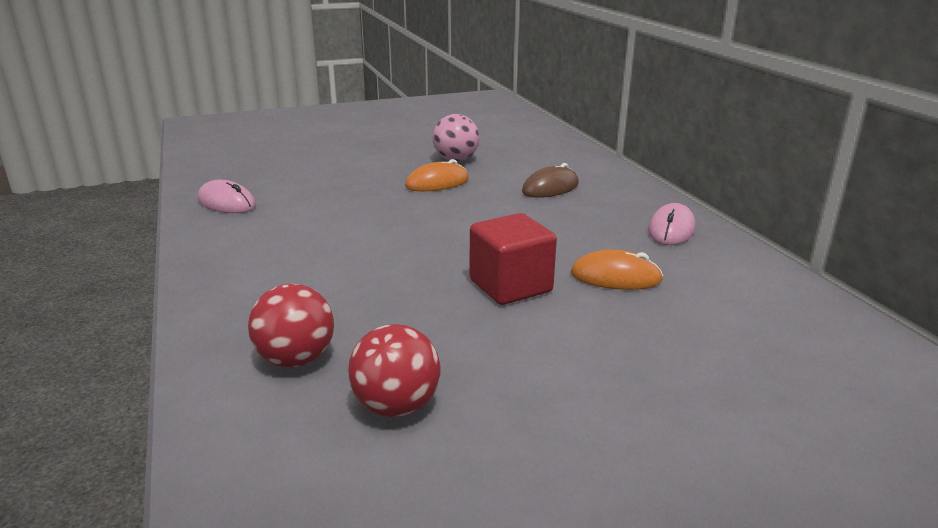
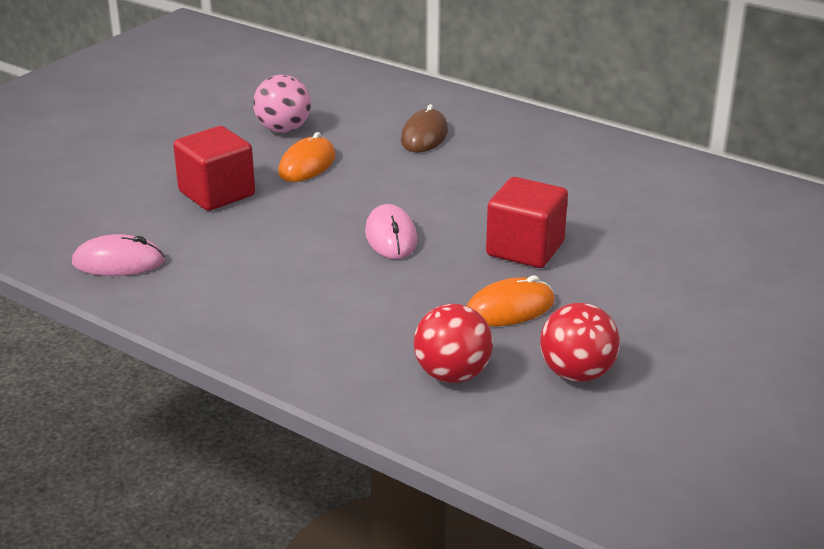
camera: 35 degrees left, 5 degrees up
orange mouse [571,250,663,290] -> orange mouse moved to [467,275,555,326]
pink mouse [648,203,696,245] -> pink mouse moved to [365,204,417,259]
none -> red cube [173,126,255,211]

